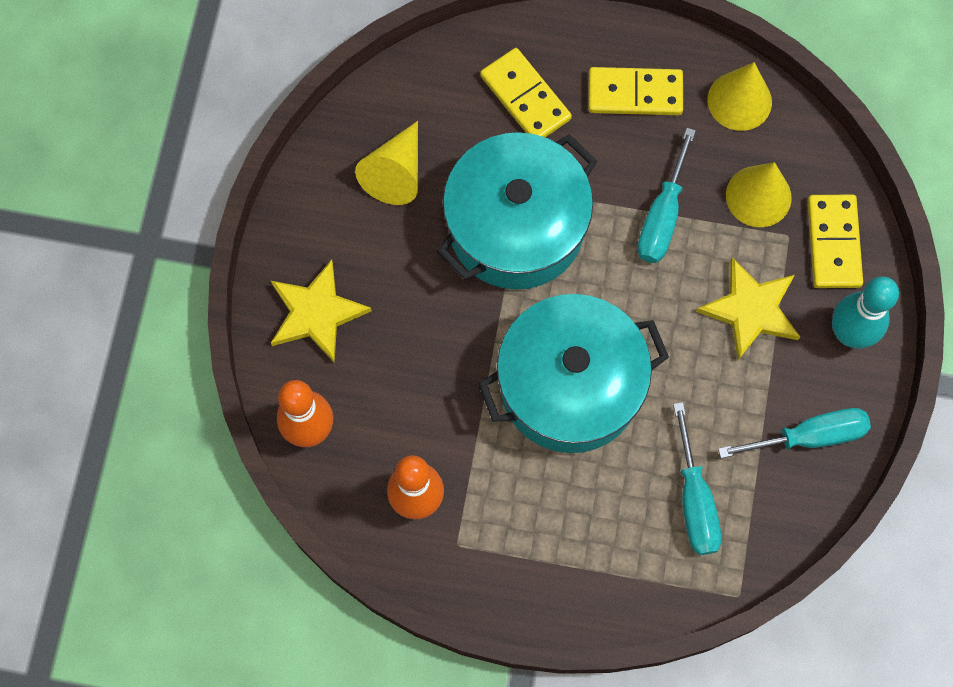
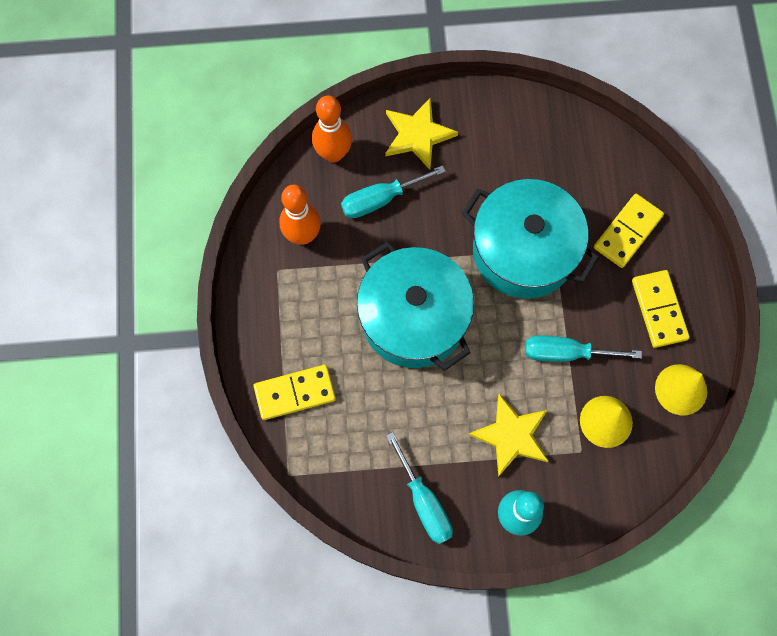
camera: 75 degrees right, 0 degrees up
yellow cone [355,121,418,205] -> none
turquoise screwdriver [673,402,722,555] -> turquoise screwdriver moved to [341,165,446,218]
yellow domino [807,195,863,288] -> yellow domino moved to [254,365,336,420]

